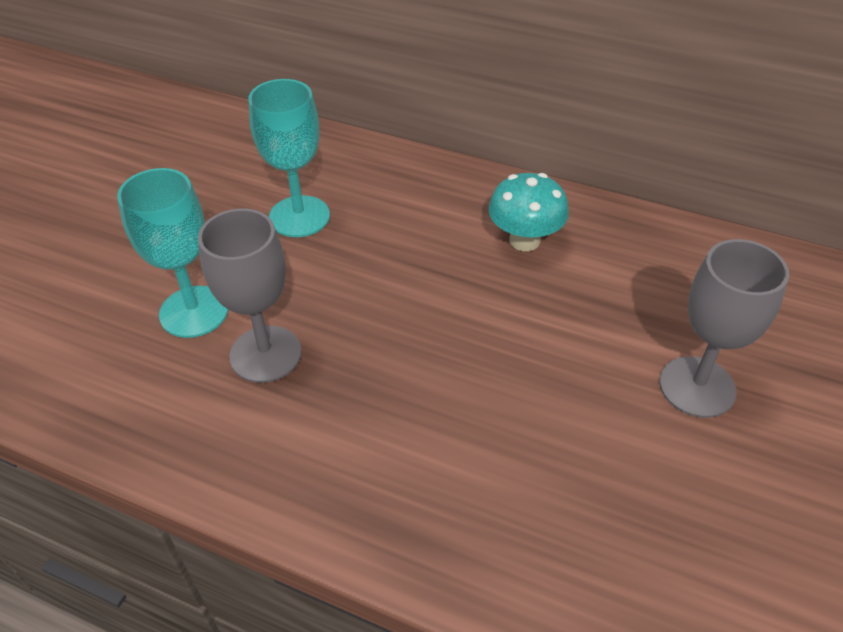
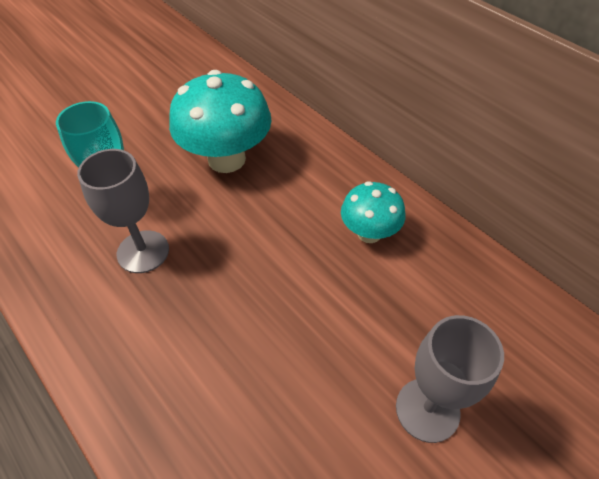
camera: 25 degrees right, 5 degrees up
turquoise goblet [249,79,330,237] -> turquoise mushroom [169,70,272,173]

